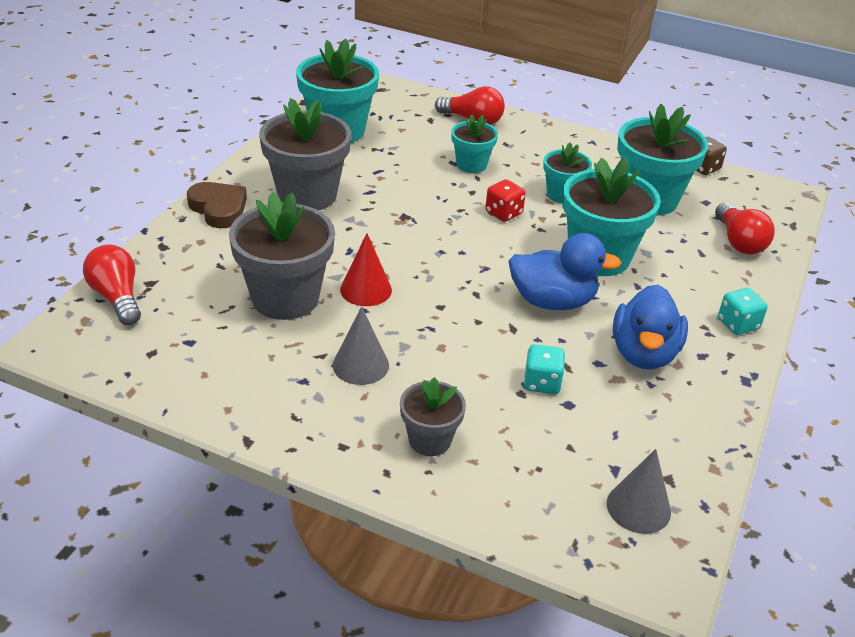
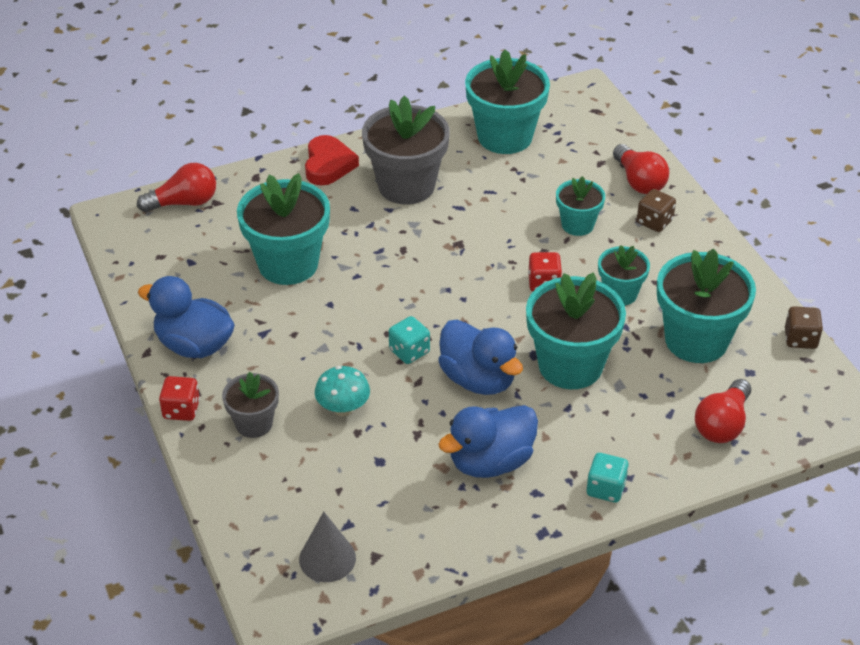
camera: 45 degrees right, 5 degrees up
red light bulb [83,244,141,325] -> red light bulb turned 60 degrees clockwise [137,163,216,212]
brown heart [187,182,247,228] -> red heart [305,135,359,185]
grey flower pot [229,192,335,320] -> turquoise flower pot [237,173,330,285]
grey cone [333,307,389,385] -> none
red cone [340,233,392,306] -> none
turquoise dice [524,344,565,394] -> turquoise dice moved to [389,316,430,364]
none -> blue duck [138,276,235,358]
none -> red dice [159,376,200,421]
none -> turquoise mushroom [315,366,370,416]
none -> brown dice [637,189,676,232]

